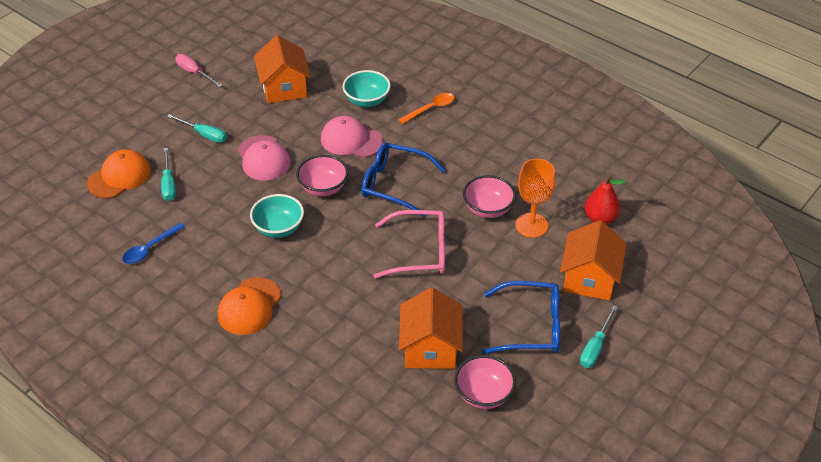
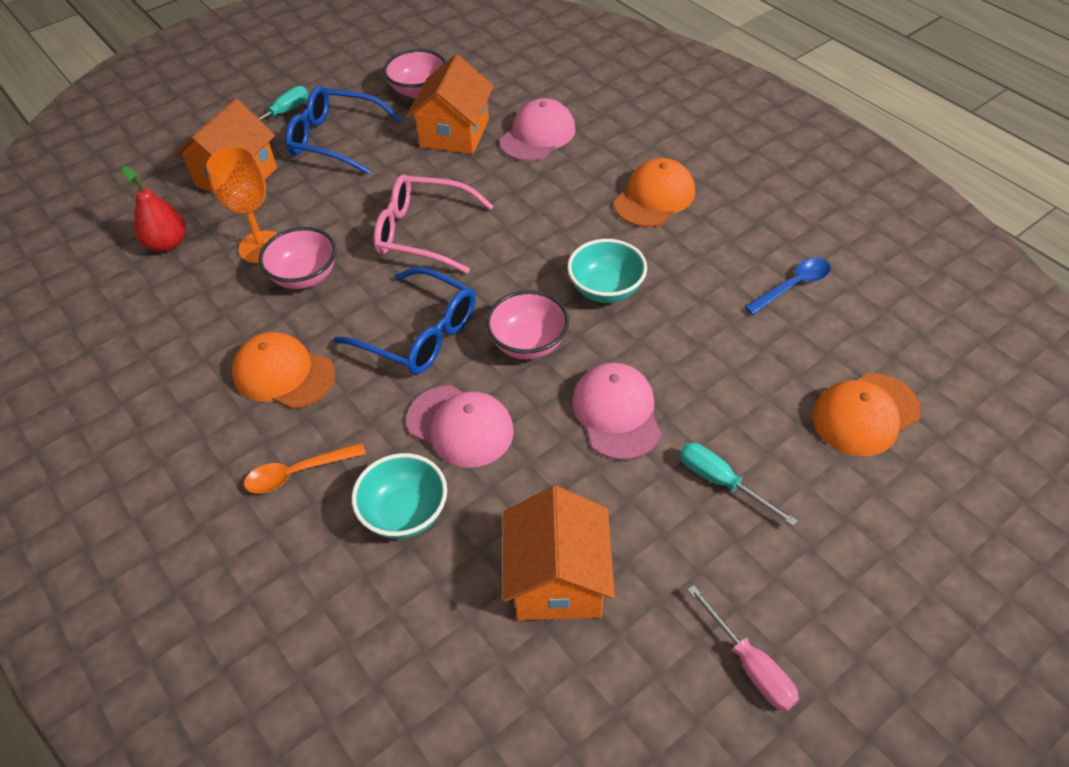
camera: 165 degrees left, 5 degrees up
turquoise screwdriver [161,148,176,201] -> none
none -> orange cap [232,332,336,409]
none -> pink cap [500,98,576,161]

